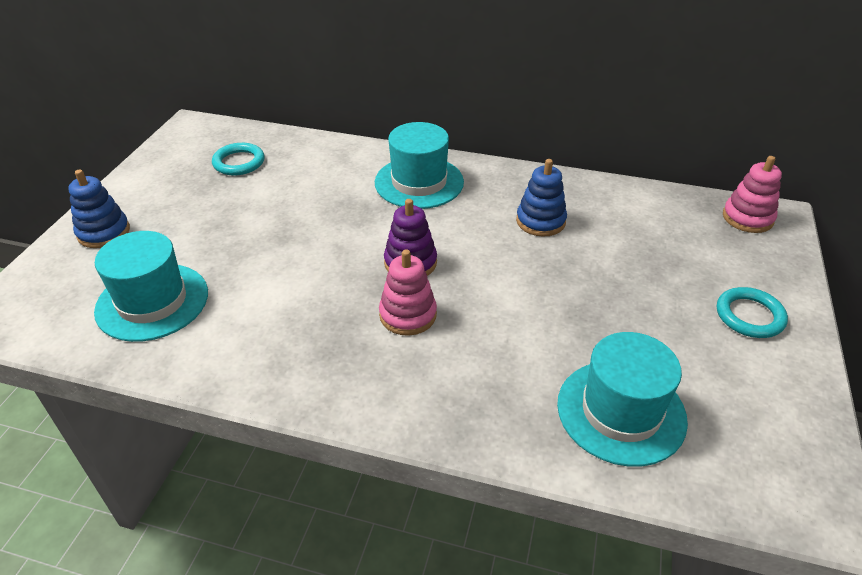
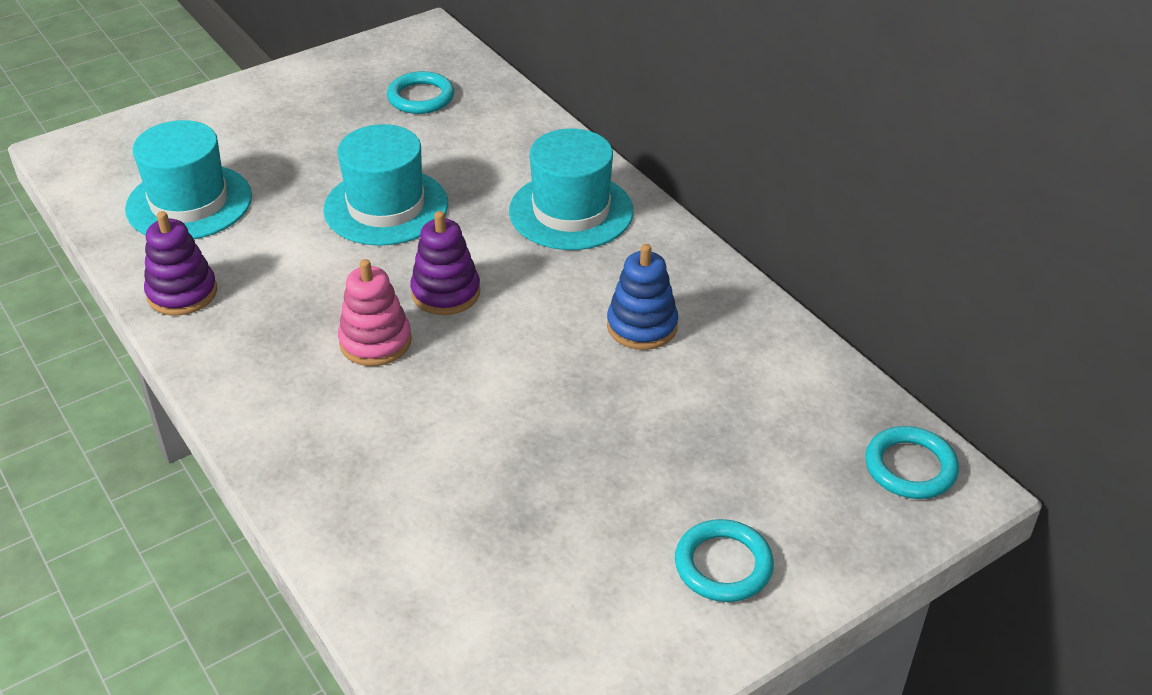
camera: 40 degrees right, 0 degrees up
blue stacking toy [68,170,130,248] -> none
turquoise hat [557,332,688,467] -> turquoise hat moved to [323,124,448,246]
pink stacking toy [723,156,782,233] -> turquoise ring [865,426,959,499]
none -> purple stacking toy [144,211,217,316]

